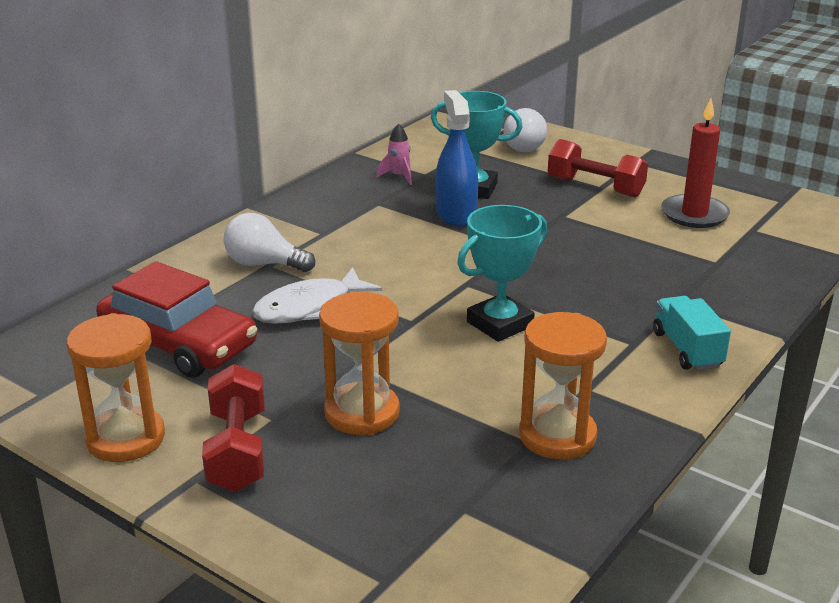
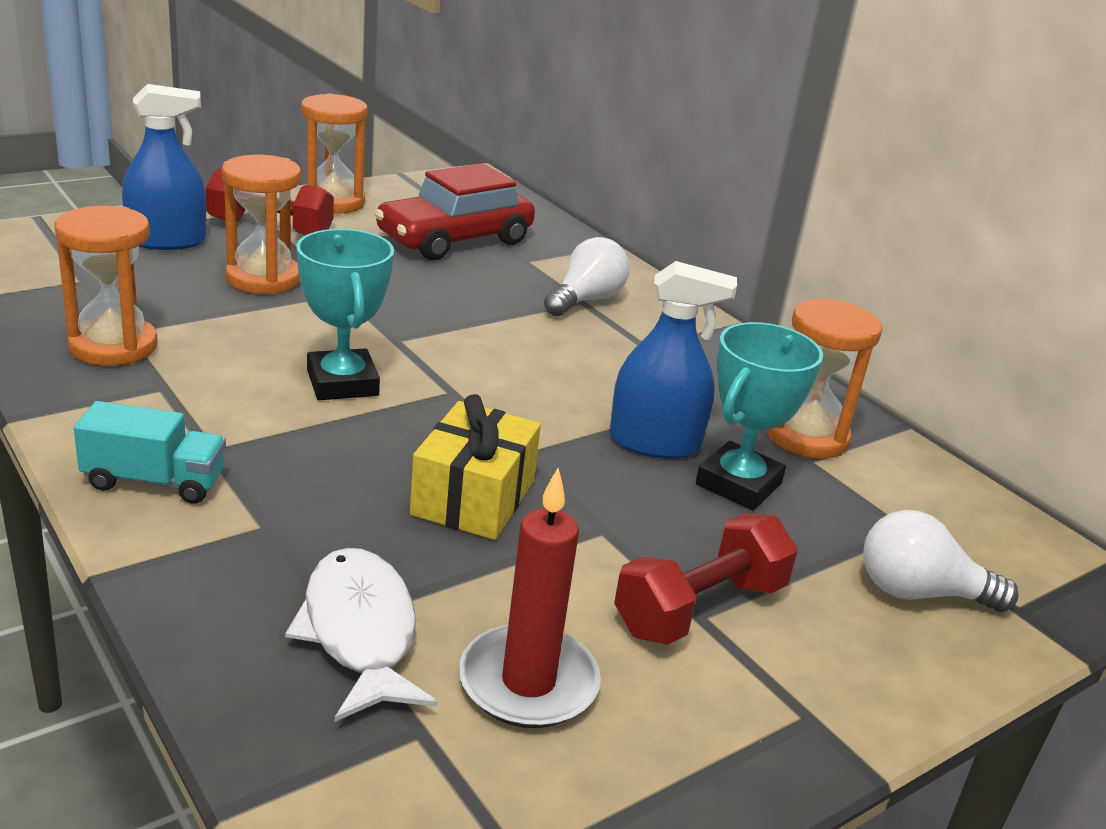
camera: 105 degrees right, 0 degrees up
white fish [252,267,382,324] -> white fish moved to [285,548,437,722]
pink rocket [376,124,412,185] -> orange hourglass [766,299,882,459]
none -> blue spray bottle [122,84,206,250]
none -> yellow gift [410,394,541,540]

